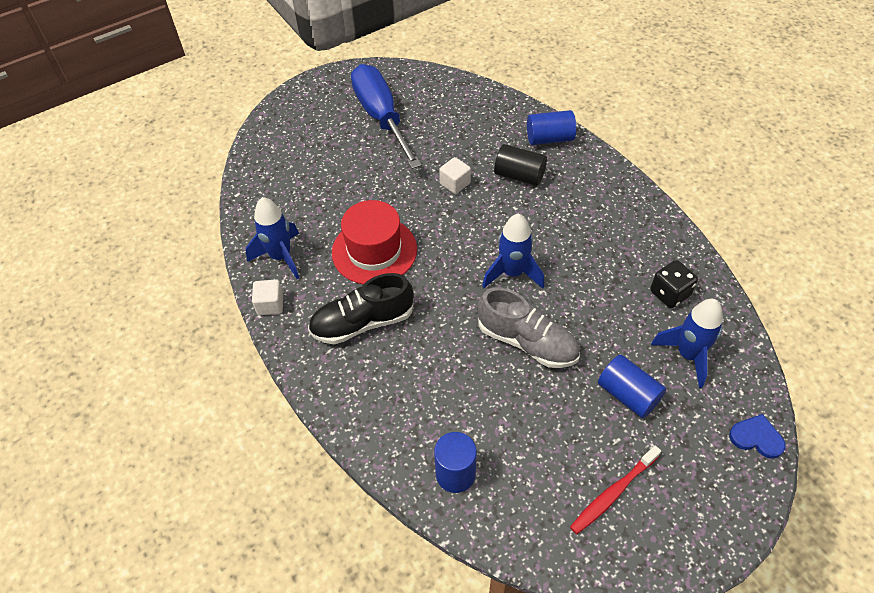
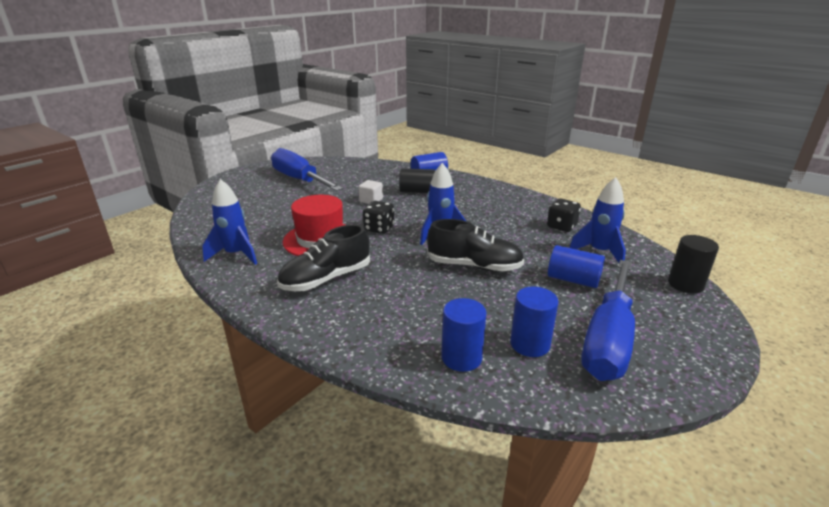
camera: 20 degrees left, 25 degrees down
white cube [252,279,283,315] -> none
grey shoe [478,287,580,368] -> black shoe [427,219,524,272]
red toothbrush [570,445,661,534] -> blue screwdriver [581,260,635,381]
blue heart [729,414,786,459] -> black cylinder [668,235,719,294]
none -> black dice [363,201,394,234]
none -> blue cylinder [510,287,559,357]

